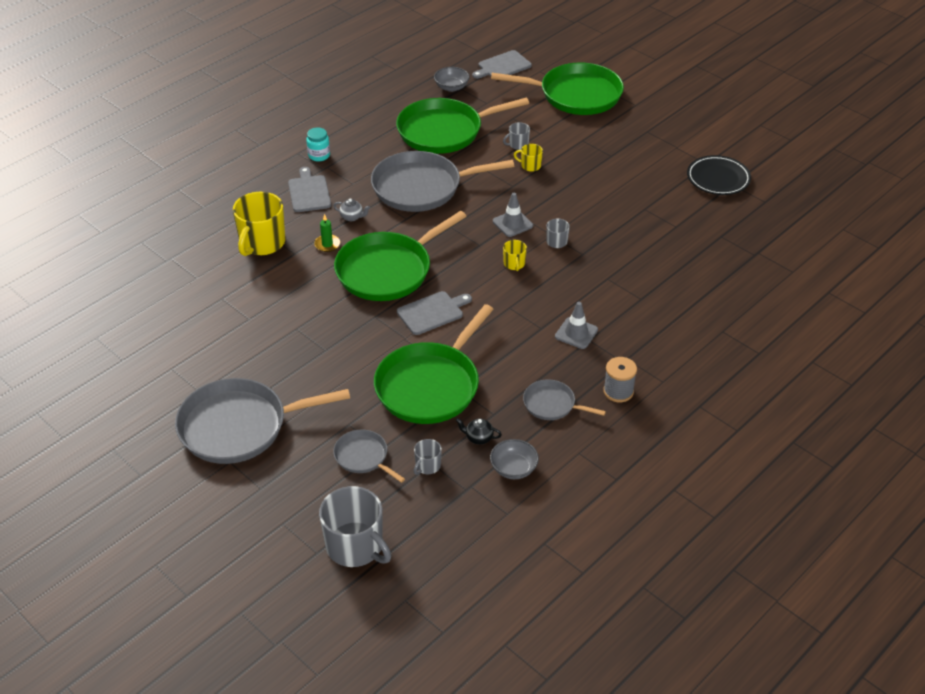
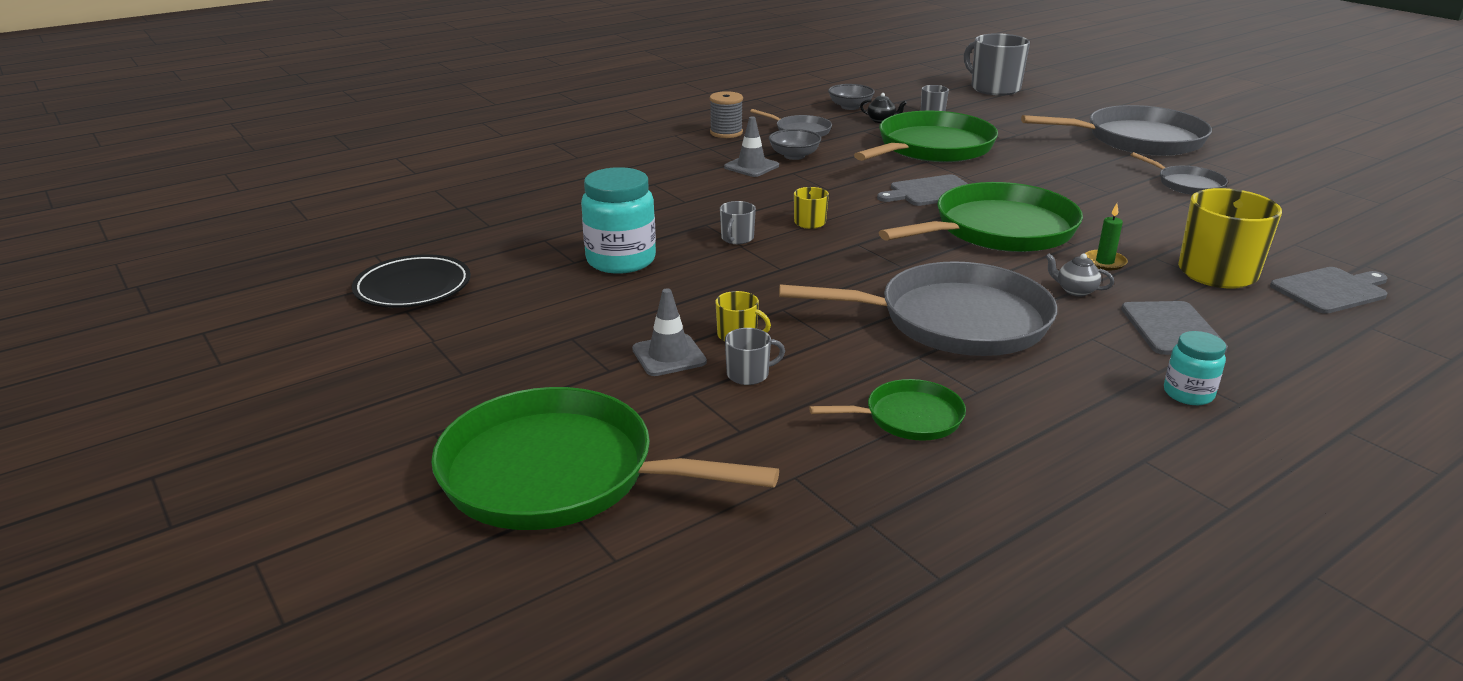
camera: 170 degrees left, 15 degrees down
grey pan [333,430,405,483] -> grey pan moved to [1131,152,1228,195]
green pan [396,98,529,154] -> green pan [809,379,966,441], size x0.49
grey bowl [434,67,469,92] -> grey bowl moved to [769,129,821,160]
grey cutting board [472,50,532,79] -> grey cutting board moved to [1270,267,1388,314]
grey traffic cone [493,193,533,237] -> grey traffic cone moved to [632,288,707,376]
none -> turquoise jar [581,167,656,274]

